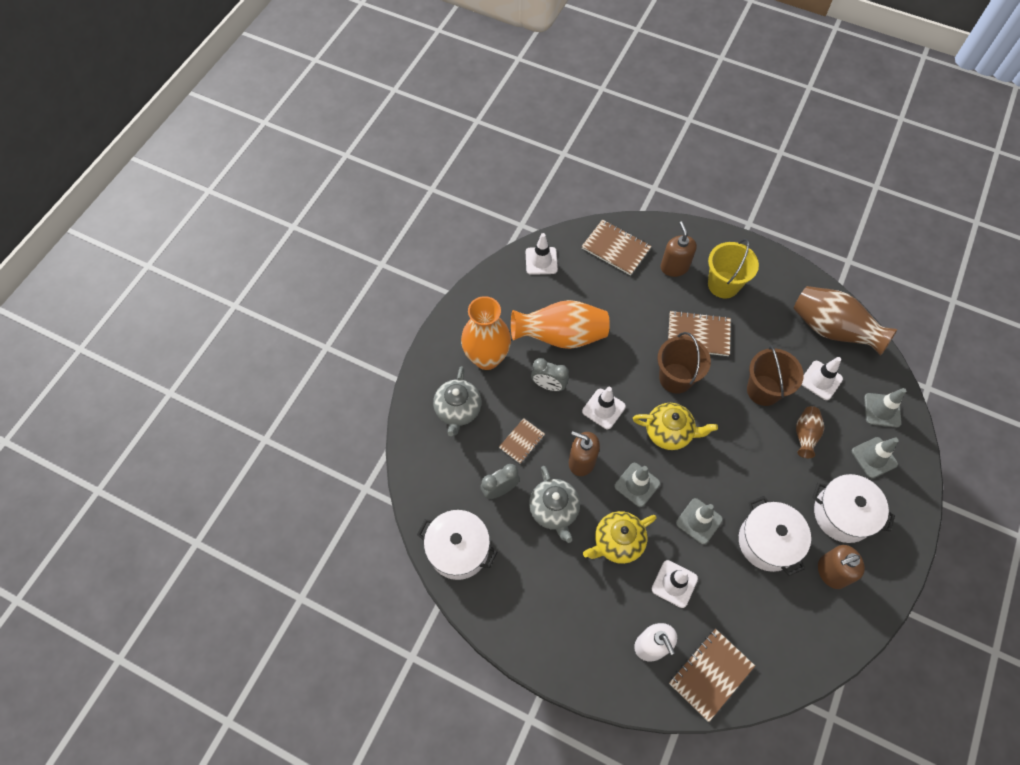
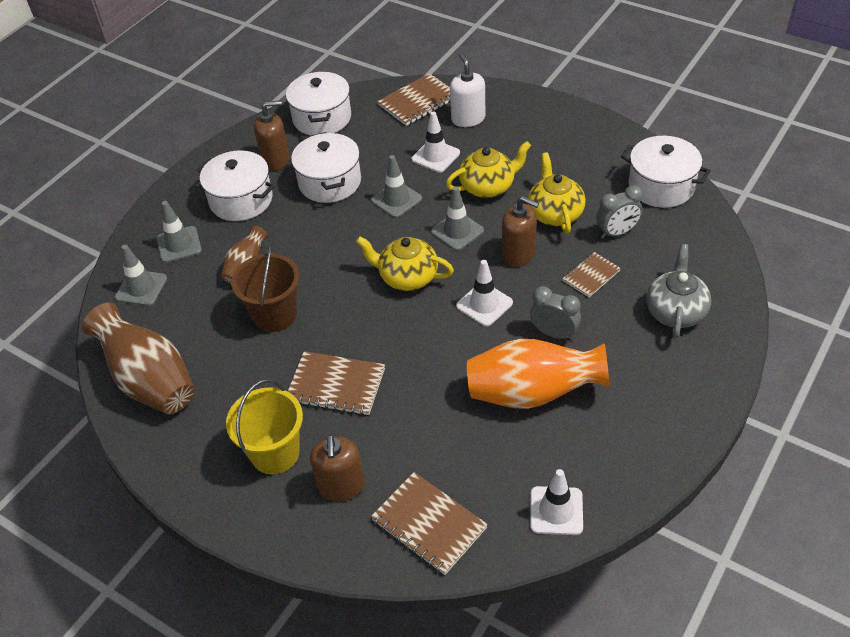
camera: 170 degrees left, 15 degrees down
orange vase [461,296,511,370] -> none
grey teapot [529,466,580,543] -> yellow teapot [528,152,586,233]
brown bucket [657,332,711,394] -> none
white traffic cone [801,357,843,400] -> none
none -> white pot [286,71,351,135]

